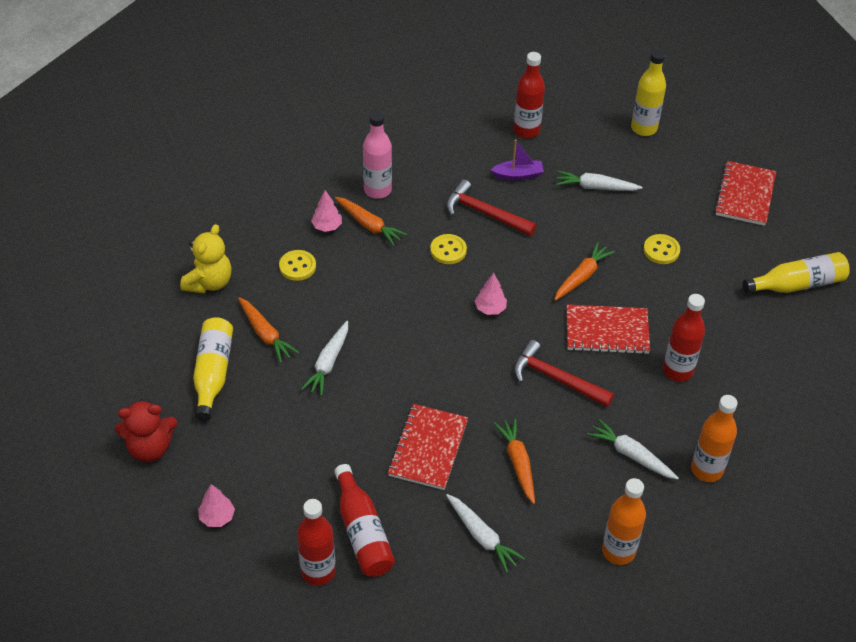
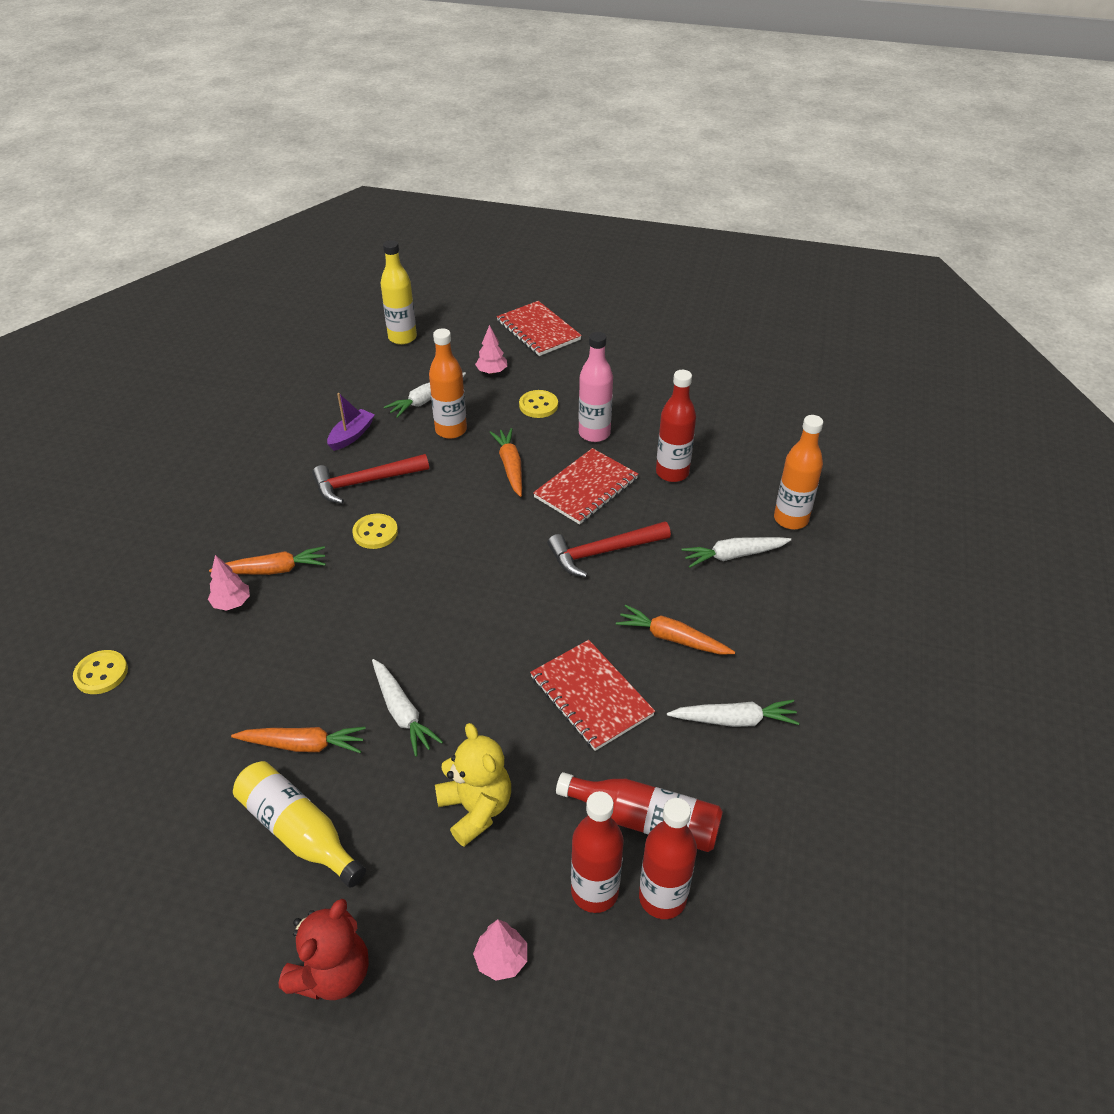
camera: 50 degrees left, 5 degrees down
yellow teddy bear [180,224,232,293] -> yellow teddy bear moved to [435,723,511,847]
yellow button [279,250,316,281] -> yellow button moved to [73,650,128,694]
pink bottle [363,111,392,199] -> pink bottle moved to [579,332,613,442]
pink tree [475,273,507,315] -> pink tree moved to [475,325,507,374]
red bottle [514,52,545,138] -> red bottle moved to [571,791,624,913]
orange bottle [602,478,646,565] -> orange bottle moved to [429,328,467,439]
yellow bottle [743,252,850,294] -> none

